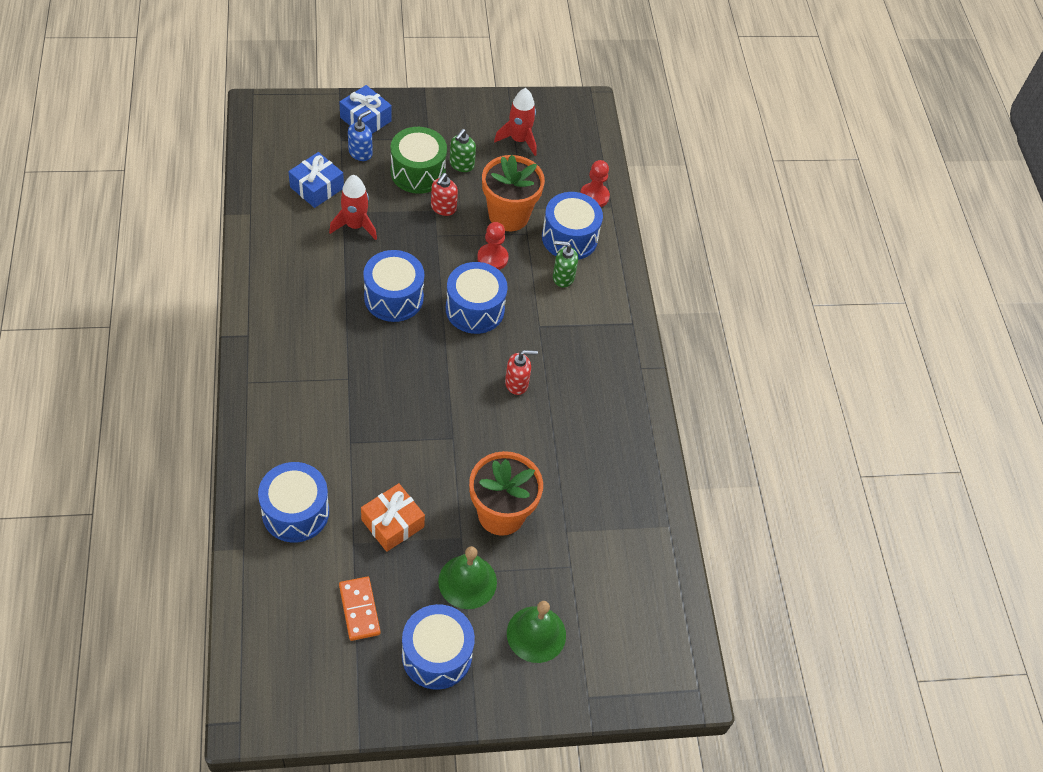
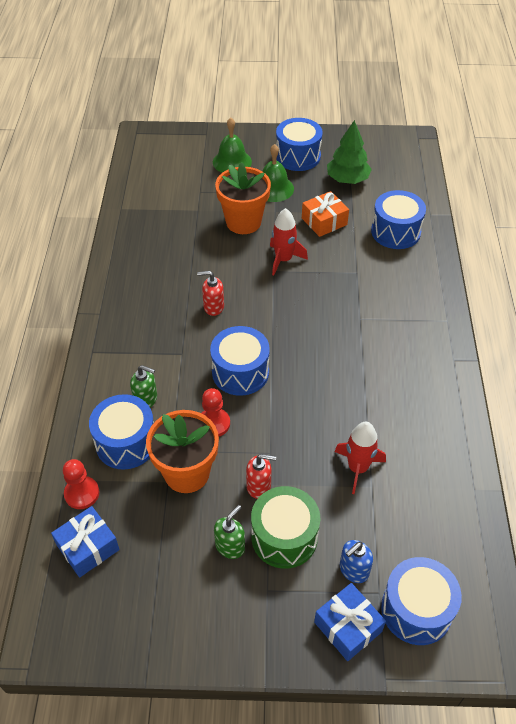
camera: 165 degrees left, 5 degrees down
blue gift [288,152,344,208] -> blue gift moved to [51,506,120,578]
orange domino [339,577,381,641] -> green tree [327,120,372,184]
blue drum [363,250,424,322] -> blue drum moved to [381,557,462,645]
red soap dispenser [431,173,458,216] -> red soap dispenser turned 60 degrees clockwise [246,454,276,499]
red rocket [494,88,537,156] -> red rocket moved to [270,208,308,276]

